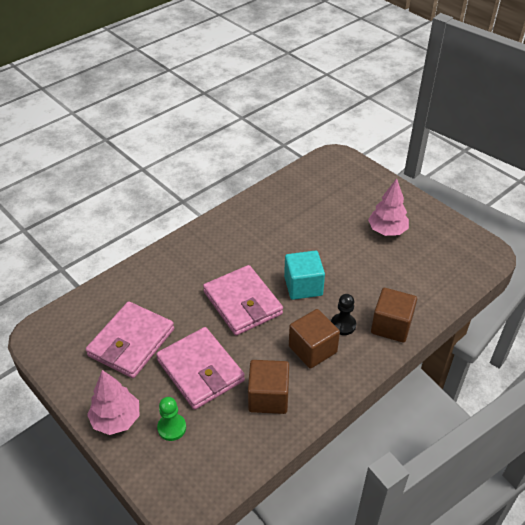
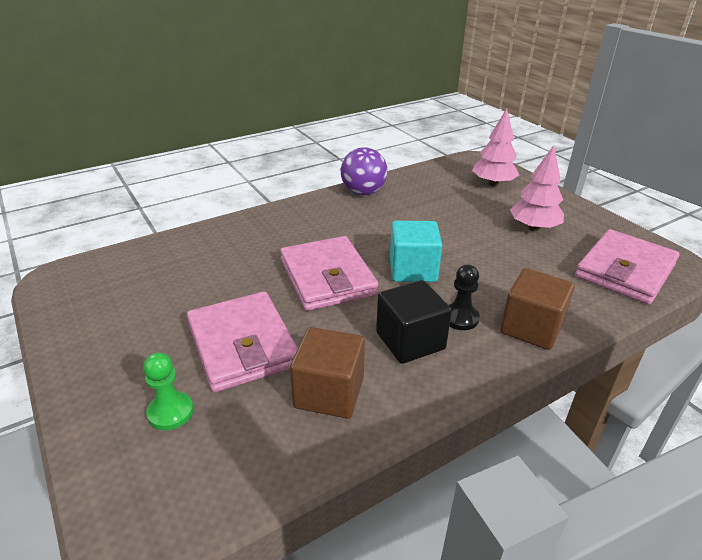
camera: 10 degrees right, 10 degrees down
pink wallet [86,301,174,378] -> pink wallet moved to [575,229,679,305]
pink tree [87,370,140,435] -> pink tree moved to [472,109,519,186]
brown cube [289,309,340,369] -> black cube [376,280,452,364]
none -> purple ball [341,147,388,195]

